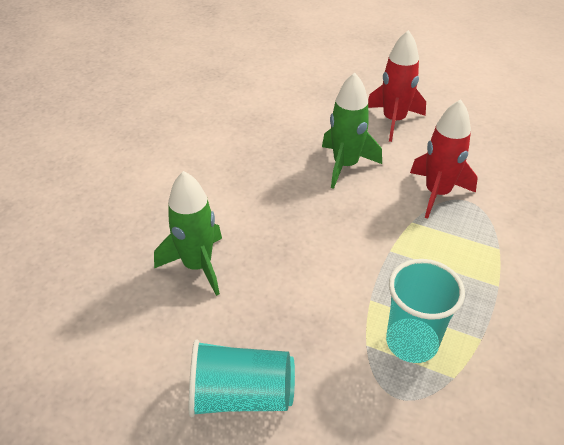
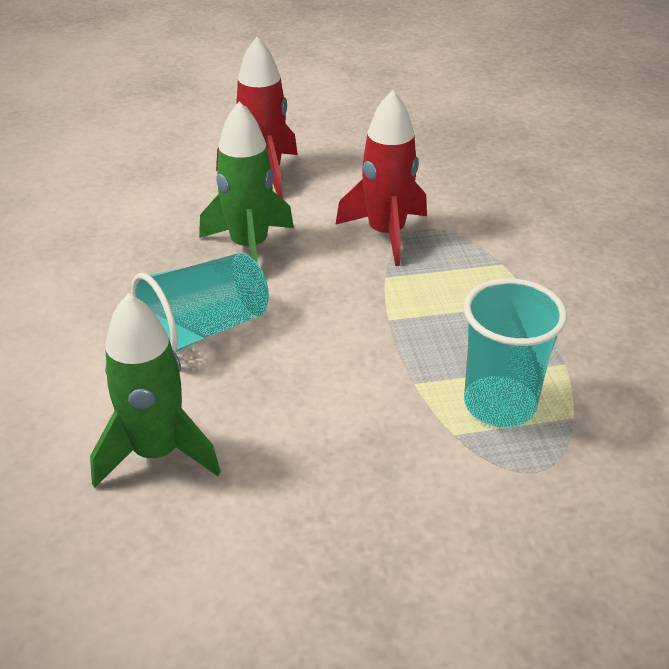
camera: 35 degrees left, 5 degrees down
turquoise cup [189,340,295,417] -> turquoise cup moved to [131,253,269,353]

